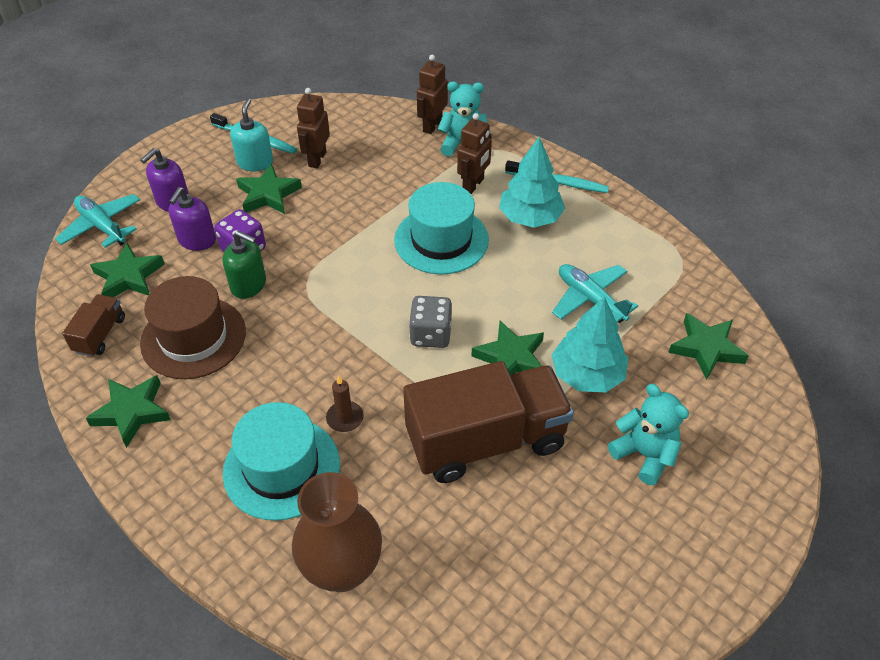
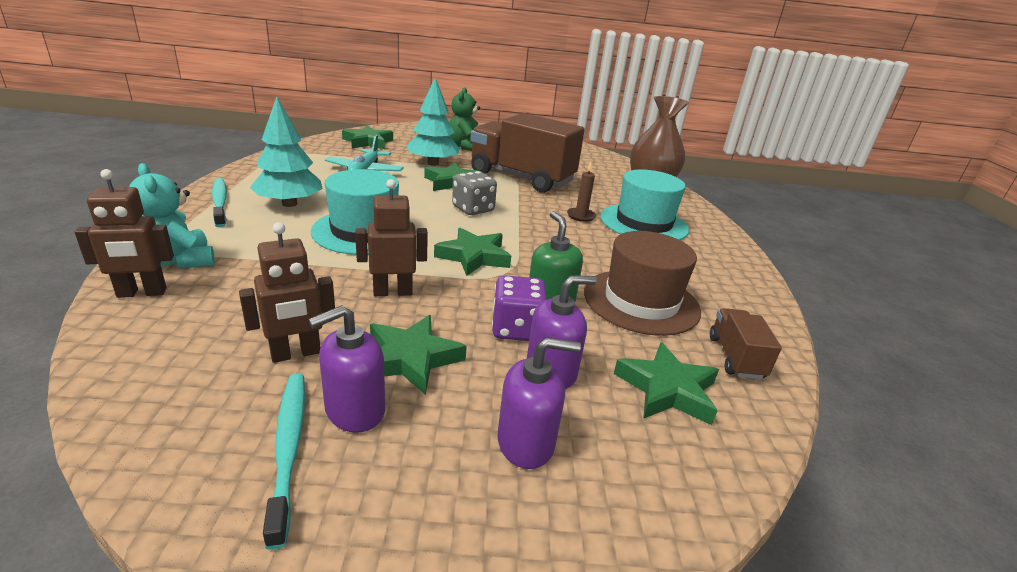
camera: 135 degrees left, 20 degrees down
turquoise plane [55,194,140,248] -> none
brown truck [62,294,125,357] -> brown truck turned 120 degrees clockwise [710,308,782,380]
green star [85,375,171,448] -> green star moved to [434,228,511,276]
turquoise soap dispenser [230,98,273,171] -> purple soap dispenser [309,305,385,433]
brown robot [457,113,492,194] -> brown robot moved to [355,179,428,296]
turquoise teddy bear [608,384,689,485] -> green teddy bear [449,87,480,151]

